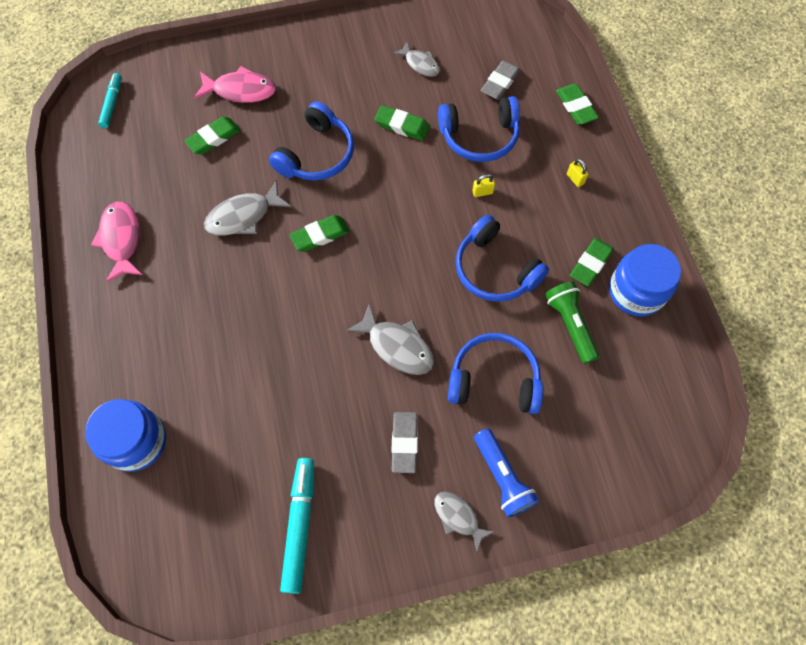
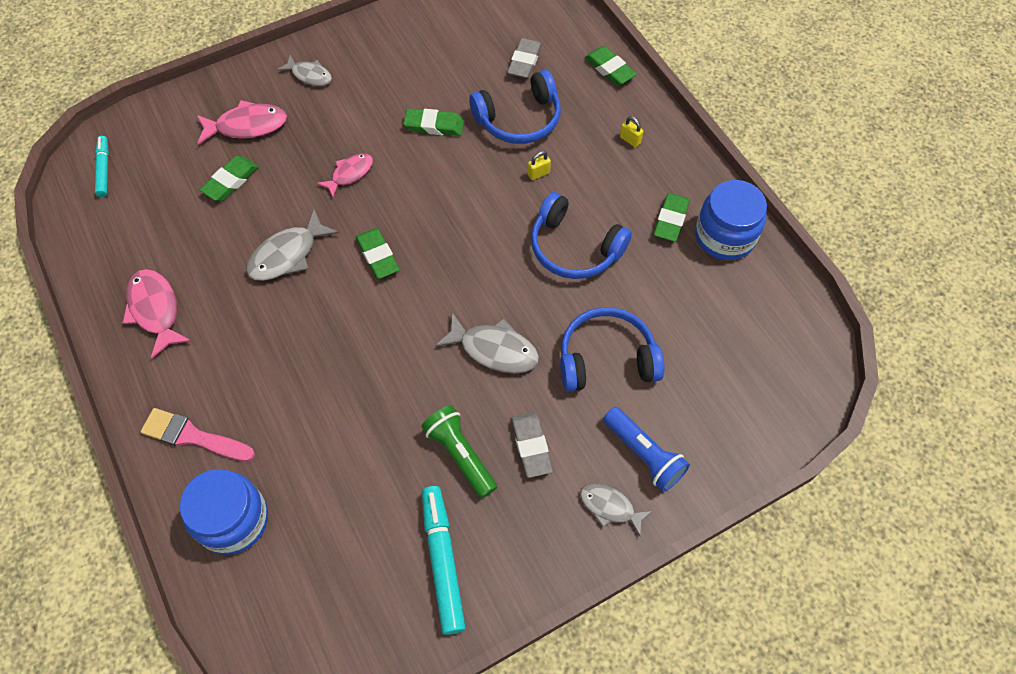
camera: 15 degrees left, 5 degrees down
blue headphones [269,101,354,181] -> pink fish [317,153,373,197]
green eraser [290,215,349,252] -> green eraser turned 75 degrees counterclockwise [356,228,400,279]
grey fish [393,42,440,77] -> grey fish moved to [277,55,332,86]
green flashlight [545,281,599,364] -> green flashlight moved to [421,405,497,498]
none -> pink brush [141,408,255,462]

